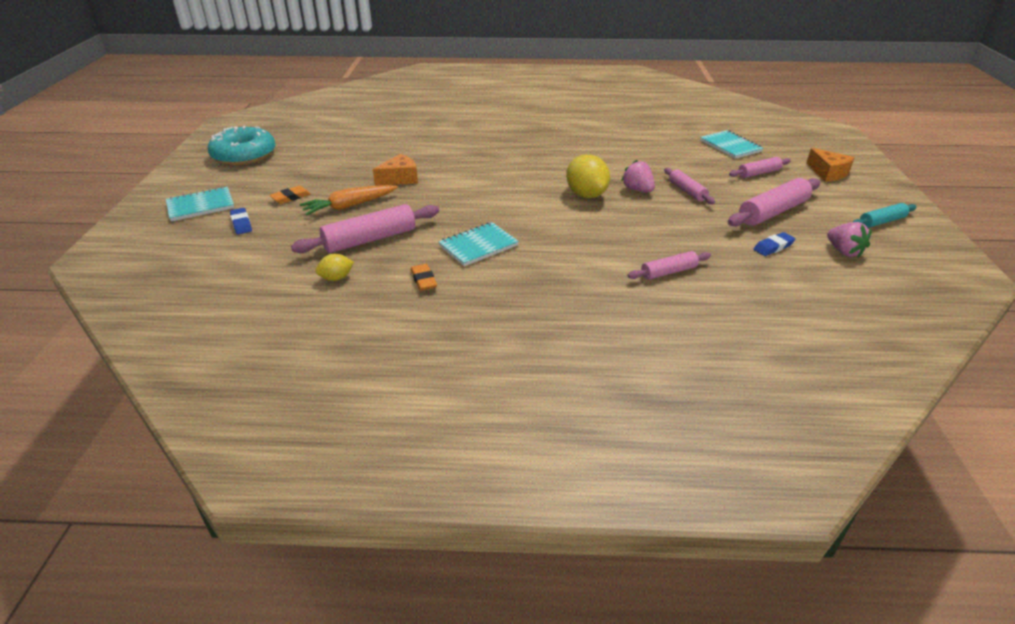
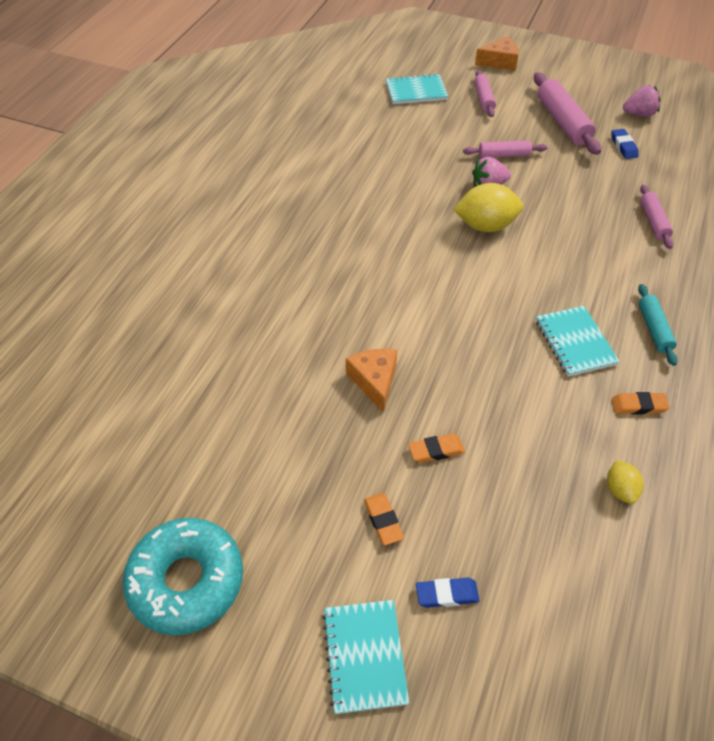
camera: 70 degrees left, 15 degrees up
pink rolling pin [291,204,439,253] -> none
orange carrot [299,185,398,215] -> orange eraser [409,434,465,463]
turquoise rolling pin [853,203,917,228] -> turquoise rolling pin moved to [638,284,678,366]

